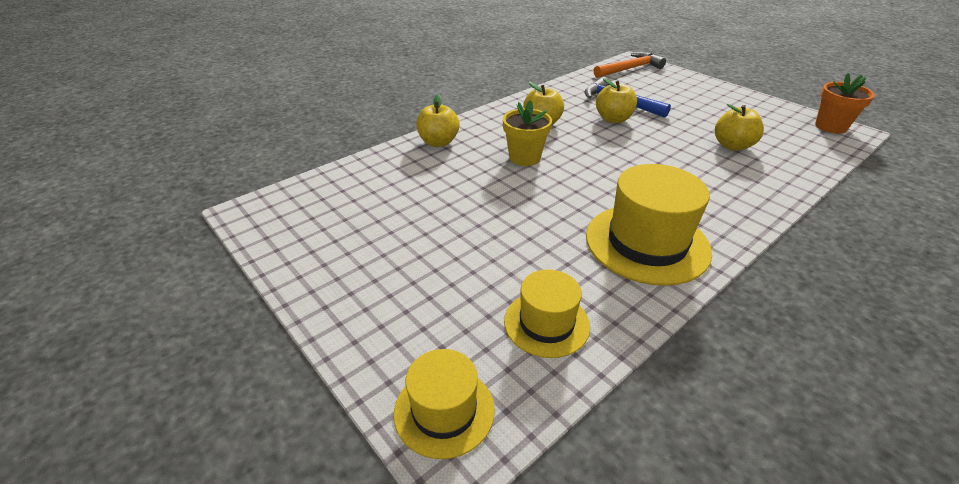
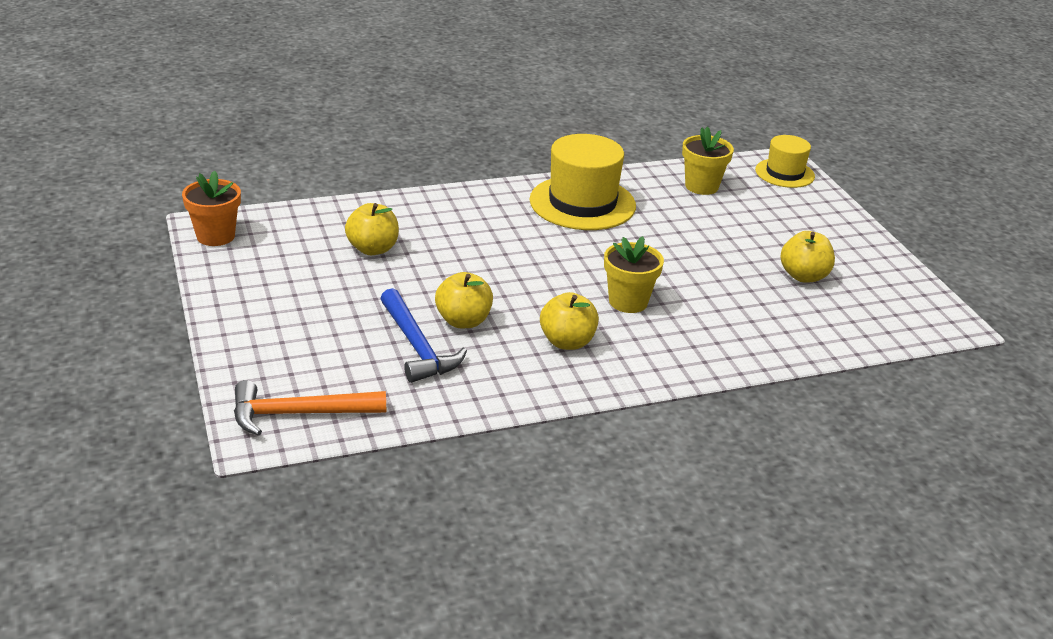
camera: 160 degrees left, 5 degrees down
yellow apple [416,94,460,147] -> yellow apple moved to [780,231,835,283]
yellow hat [504,270,590,358] -> yellow flower pot [682,127,734,195]

